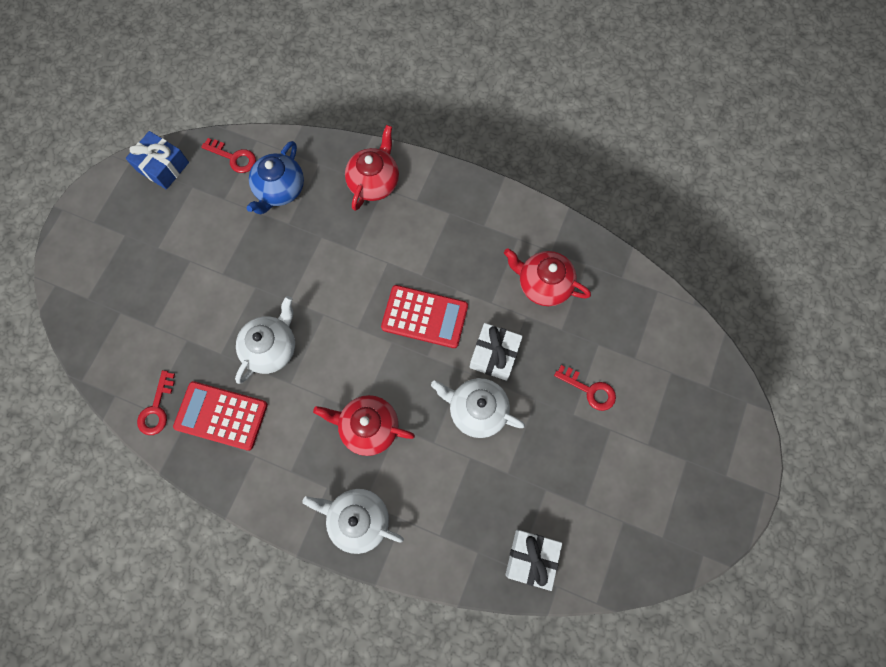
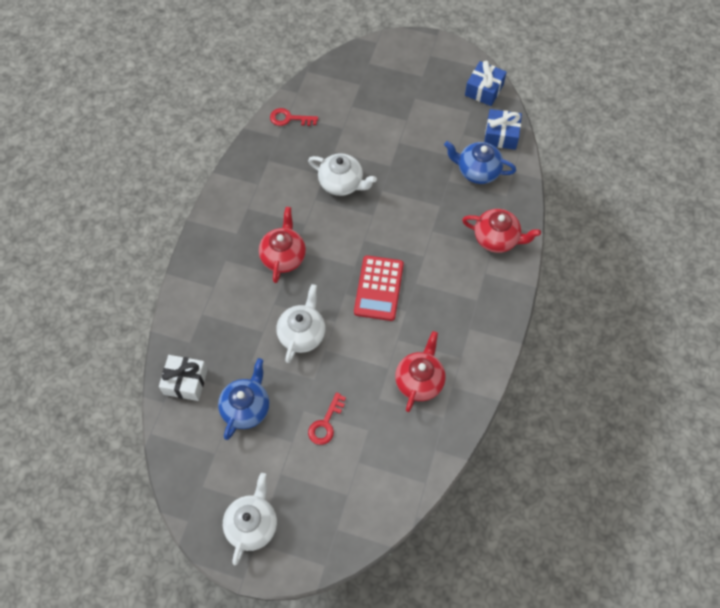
camera: 85 degrees right, 10 degrees down
red calculator [173,381,268,451] -> none
red key [201,138,256,173] -> blue gift [484,109,522,150]
white teapot [302,489,404,554] -> white teapot moved to [223,473,277,565]
white gift [470,323,523,381] -> none
none -> blue teapot [218,358,270,440]

